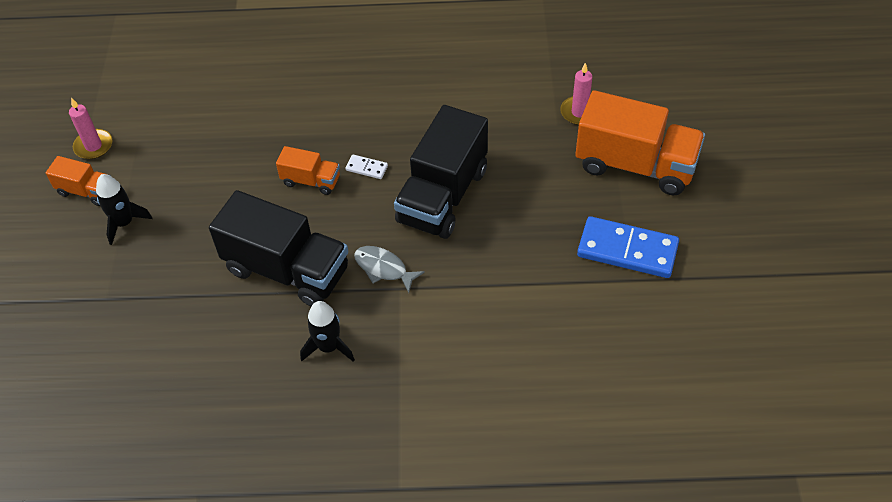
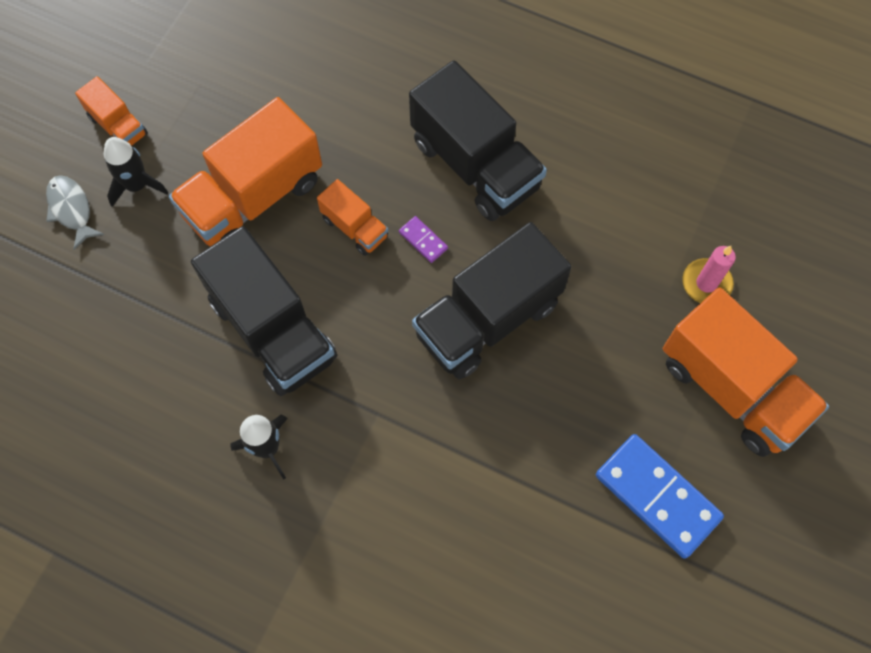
camera: 25 degrees right, 15 degrees up
pink candle [69,98,113,159] -> none
white domino [345,155,388,179] -> purple domino [399,216,448,263]
grey fish [354,246,425,293] -> grey fish moved to [46,175,105,250]
none -> orange truck [169,97,322,247]
none -> black truck [409,60,547,221]

